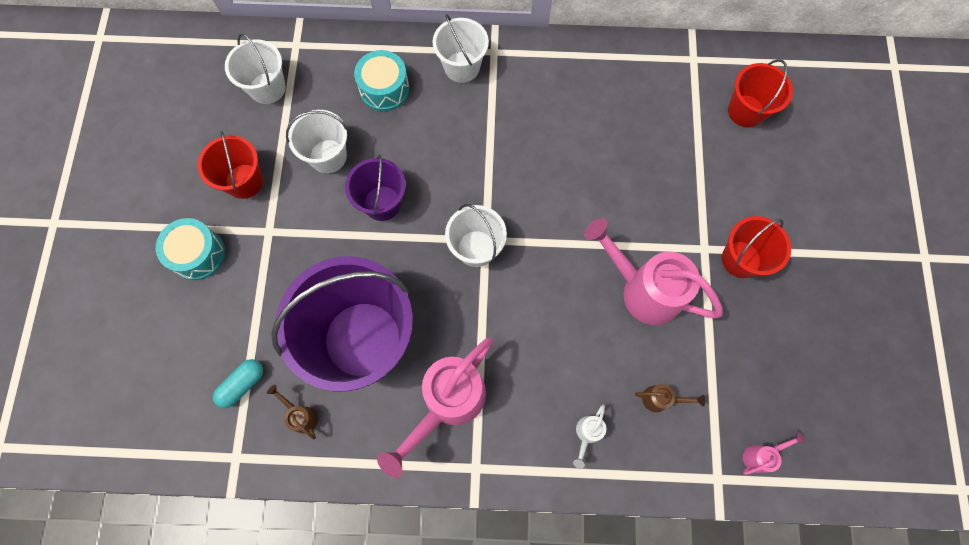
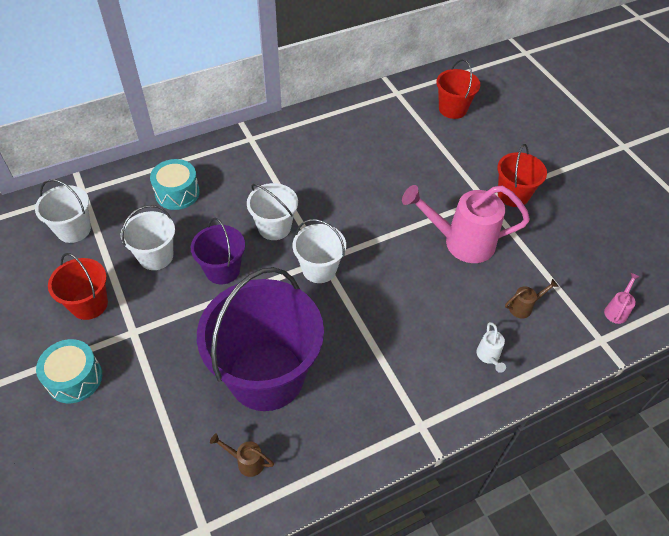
camera: 30 degrees left, 20 degrees down
turquoise capsule [213,359,263,408] -> none
pink watering can [377,337,493,478] -> none
white bucket [433,14,489,83] -> white bucket moved to [247,183,298,240]

